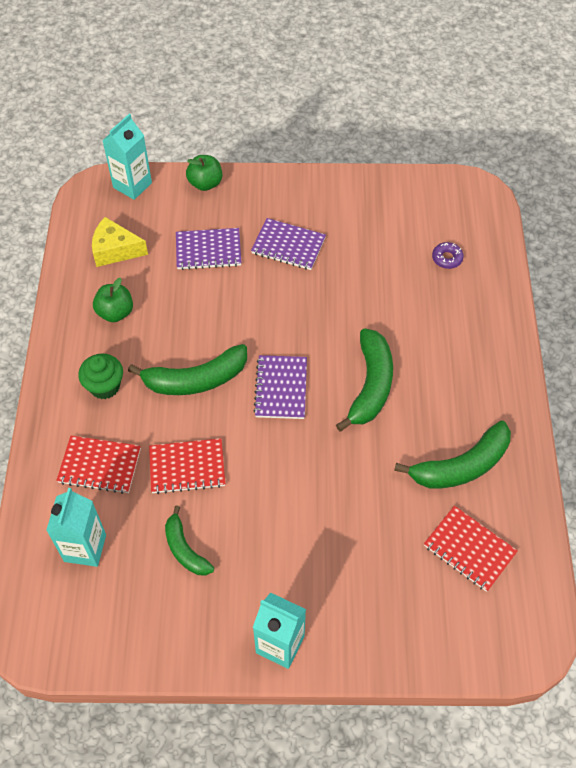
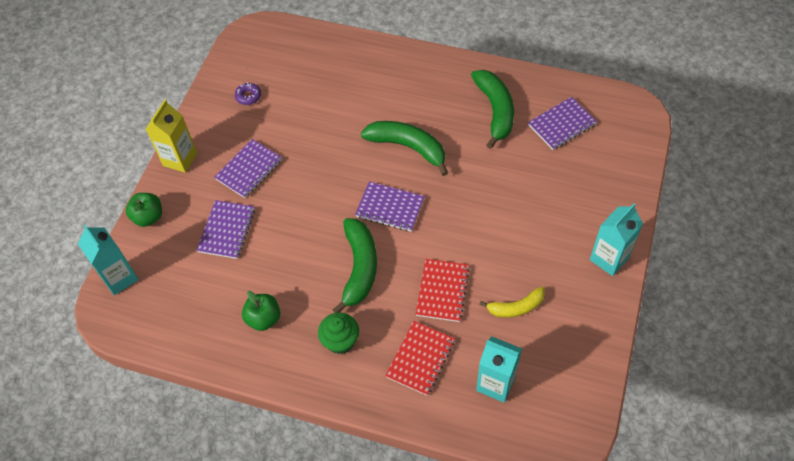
camera: 70 degrees left, 0 degrees up
yellow cheese [92,217,148,267] -> none
green banana [165,505,214,576] -> yellow banana [479,286,545,318]
red notebook [424,506,518,592] -> purple notebook [528,97,597,150]
purple donut [432,242,464,269] -> purple donut moved to [235,82,261,105]
none -> yellow carton [146,100,197,173]

